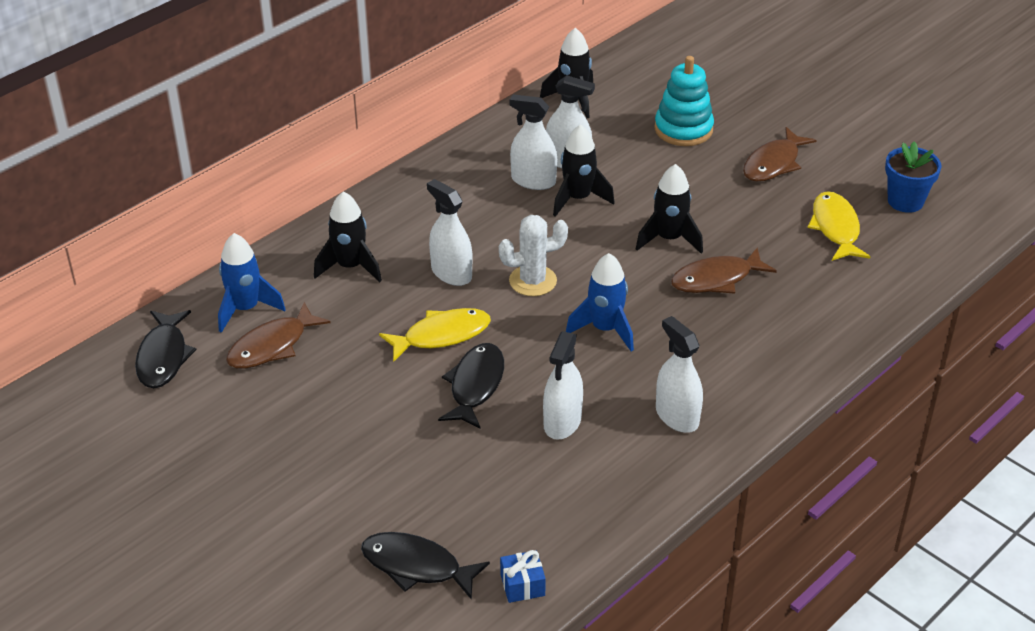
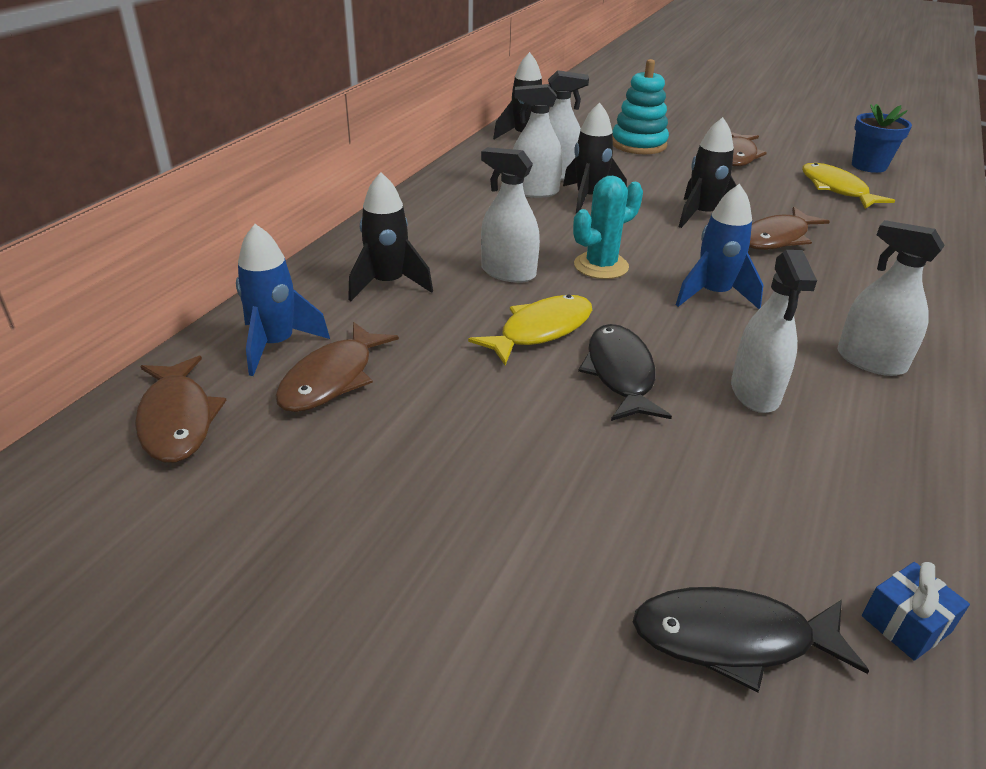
camera: 20 degrees left, 5 degrees down
black fish [135,310,197,388] -> brown fish [135,356,226,463]
white cactus [499,215,568,296] -> turquoise cactus [573,176,643,279]

